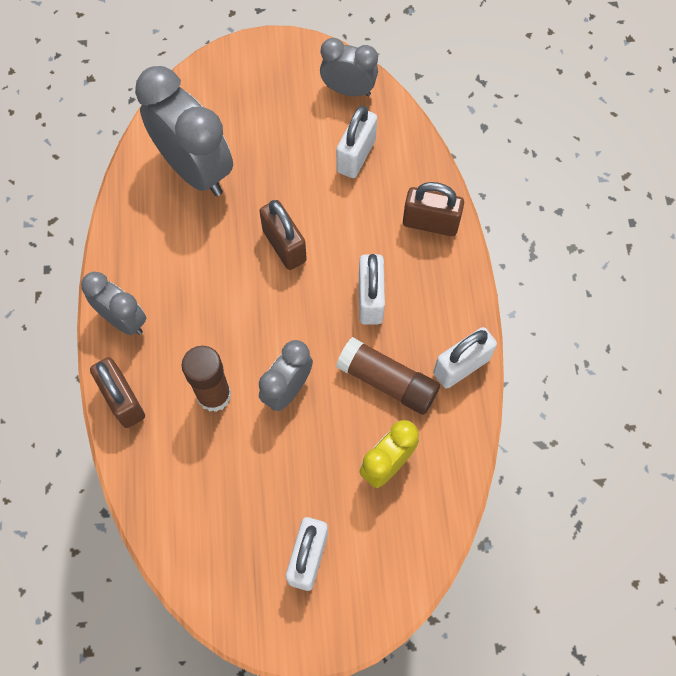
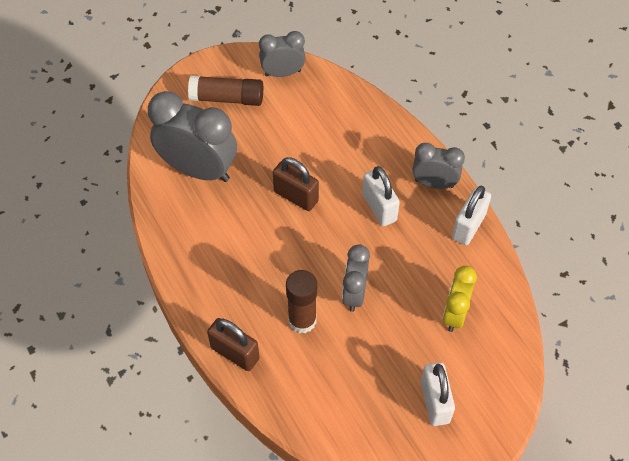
camera: 25 degrees left, 10 degrees down
grey clock [81,272,146,335] -> grey clock moved to [412,143,465,189]
white padlock [336,106,377,178] -> none
brown glue stick [336,337,440,415] -> brown glue stick moved to [188,75,263,106]
brown padlock [403,182,464,236] -> none

